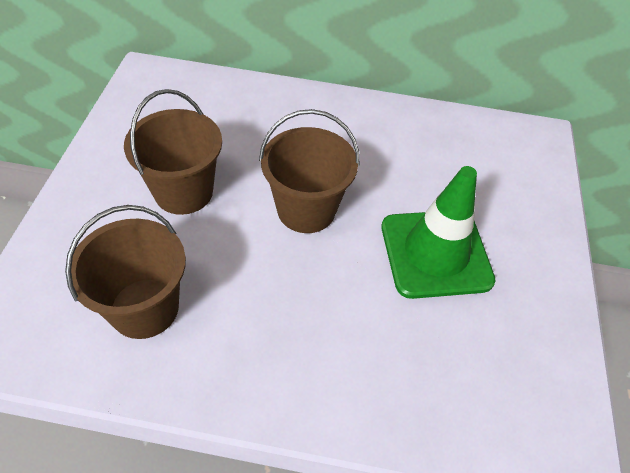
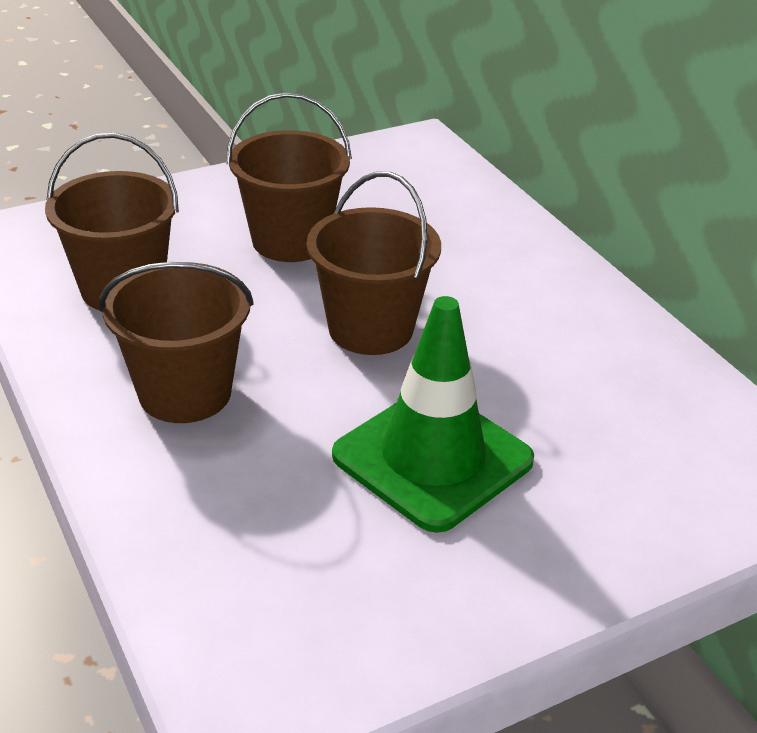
camera: 55 degrees right, 15 degrees down
none -> brown bucket [99,262,254,423]

